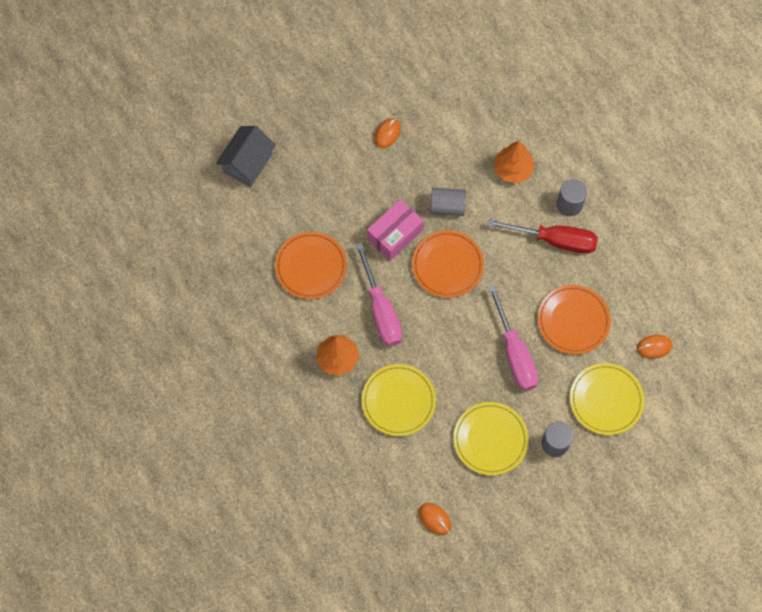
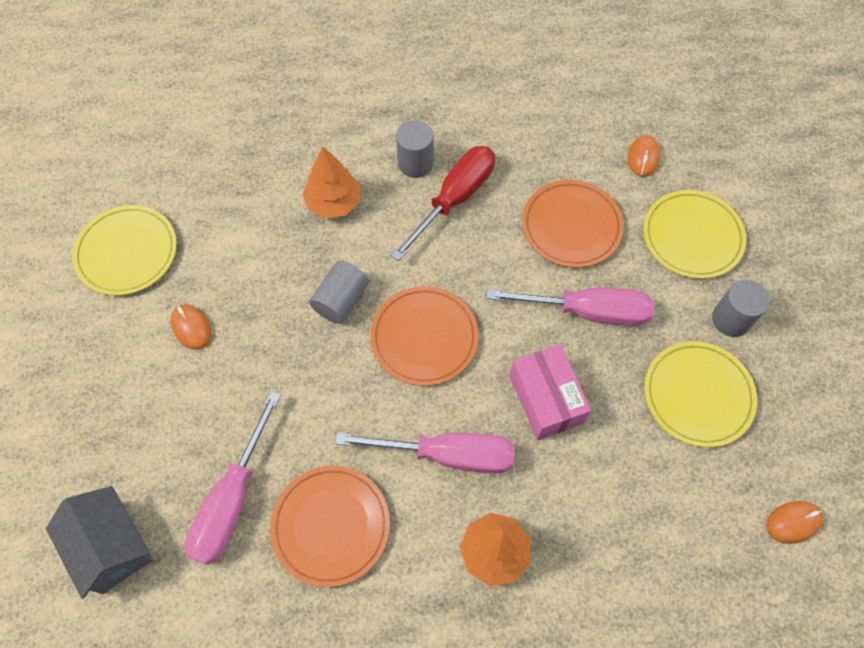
camera: 65 degrees left, 5 degrees down
yellow plate [362,364,436,436] -> yellow plate moved to [72,205,177,296]
pink box [367,199,424,261] -> pink box moved to [510,344,591,440]
none -> pink screwdriver [185,391,281,565]

